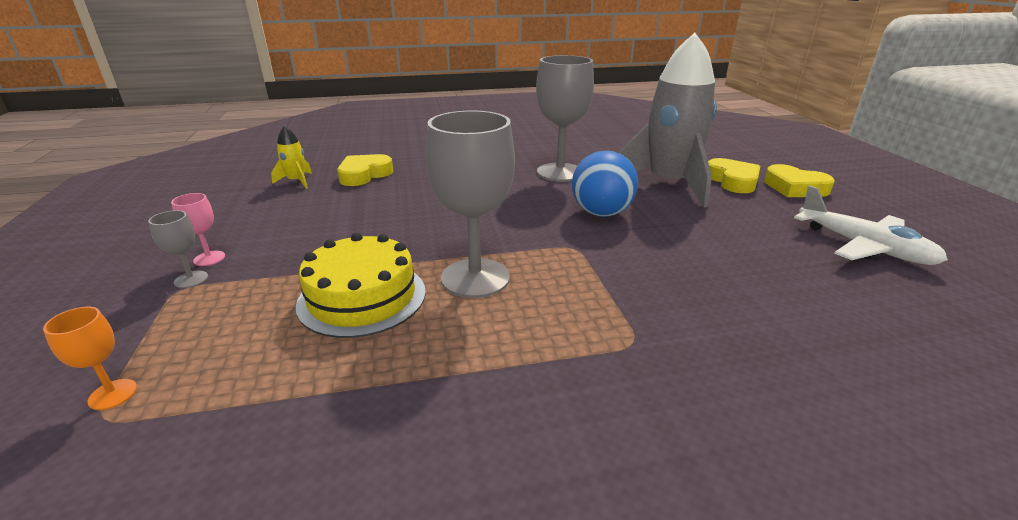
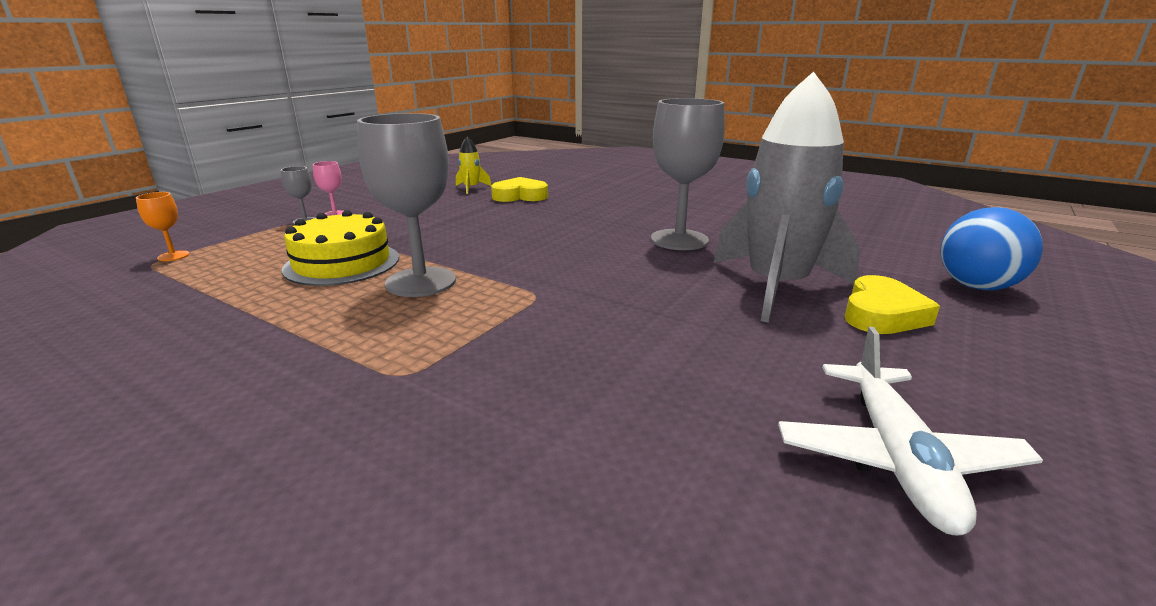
camera: 45 degrees right, 5 degrees down
blue ball [572,151,638,217] -> blue ball moved to [940,207,1043,290]
yellow heart [764,164,835,197] -> none

